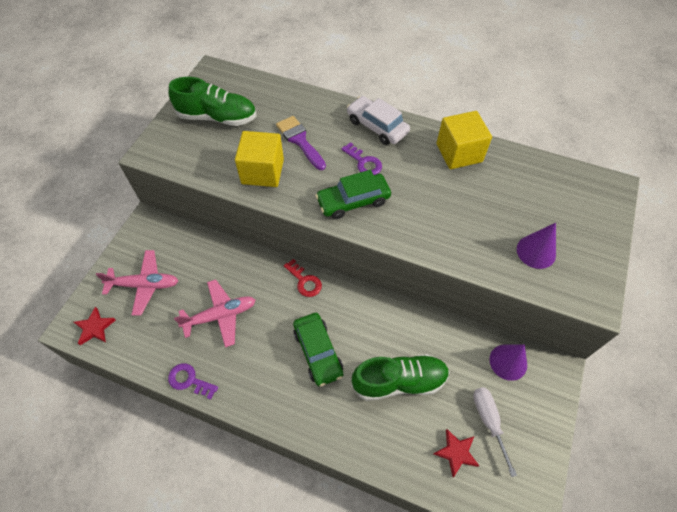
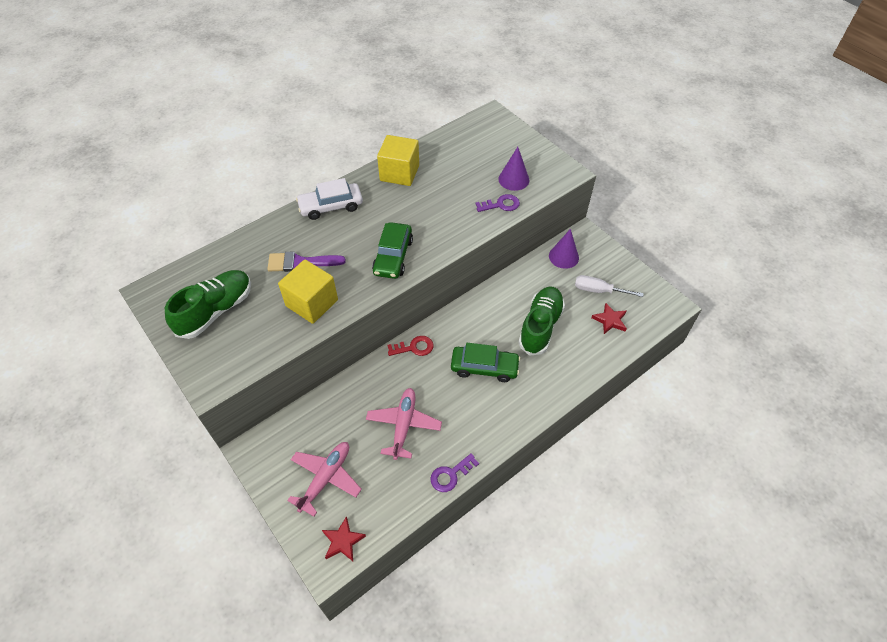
camera: 60 degrees left, 5 degrees down
purple key [341,142,382,175] -> purple key moved to [475,194,520,212]

